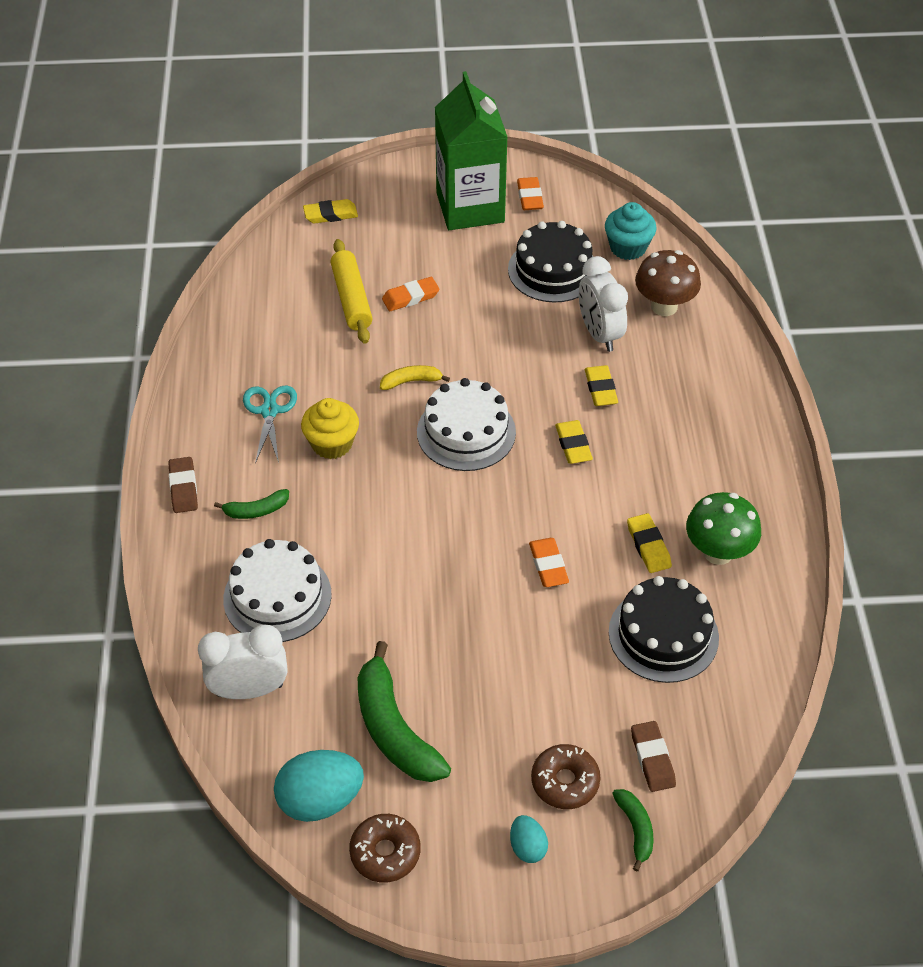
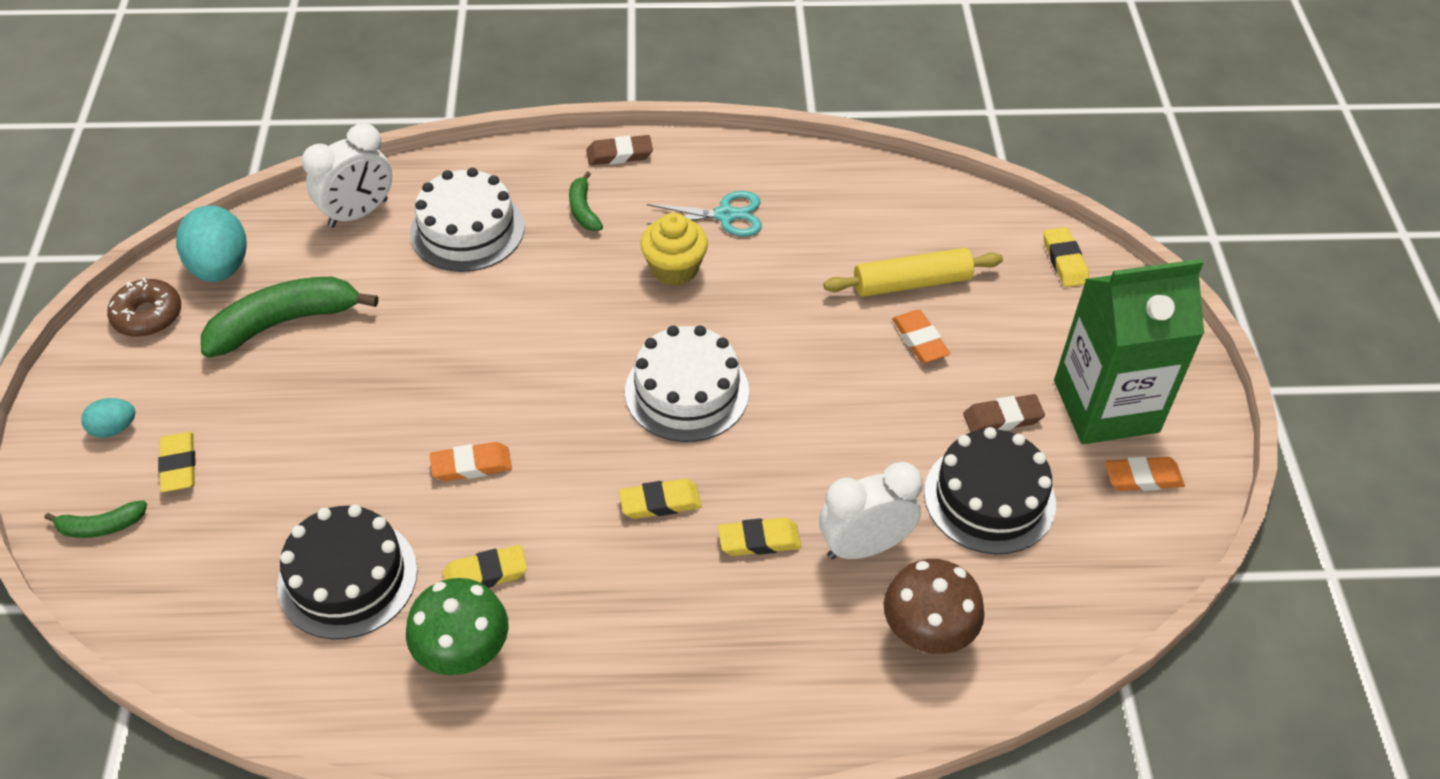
camera: 90 degrees right, 0 degrees up
white clock [198,625,288,699] -> white clock turned 60 degrees clockwise [302,123,392,228]
yellow banana [380,365,450,390] -> none
brown donut [531,744,601,809] -> yellow eraser [158,432,196,492]
turquoise cupcake [605,202,657,260] -> none
brown eraser [631,721,676,792] -> brown eraser moved to [963,394,1045,432]

